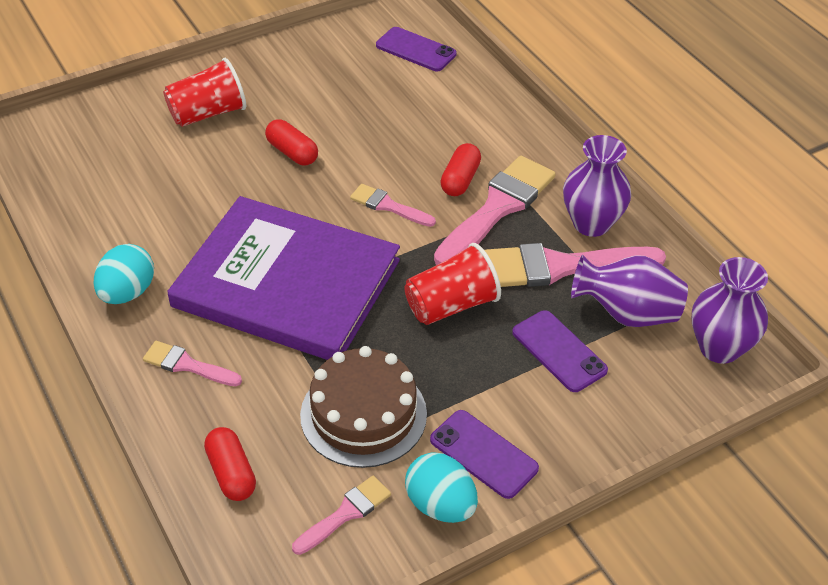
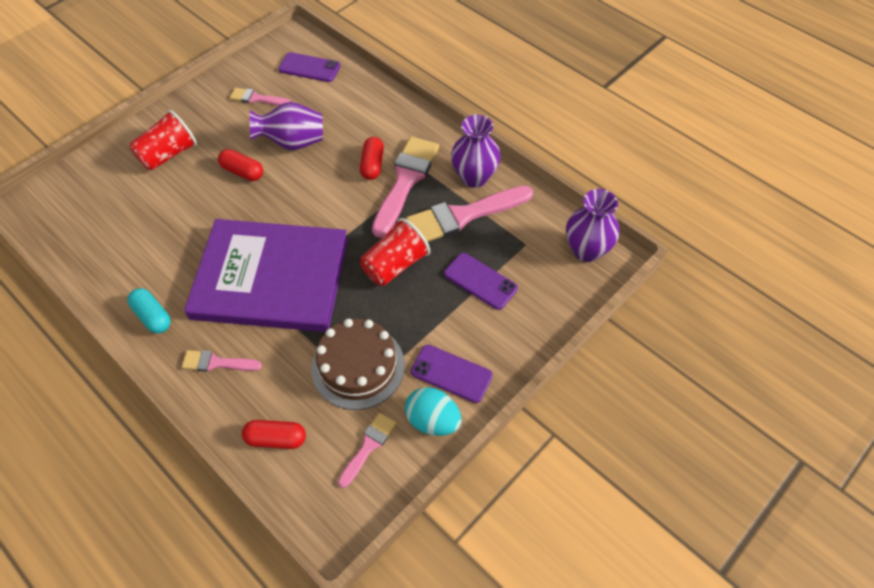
camera: 15 degrees left, 10 degrees up
turquoise egg [94,244,154,304] -> turquoise capsule [128,288,171,333]
red capsule [204,427,256,501] -> red capsule turned 45 degrees counterclockwise [242,420,306,449]
pink brush [350,184,436,227] -> pink brush moved to [230,88,291,106]
purple vase [571,255,688,327] -> purple vase moved to [250,102,323,151]

